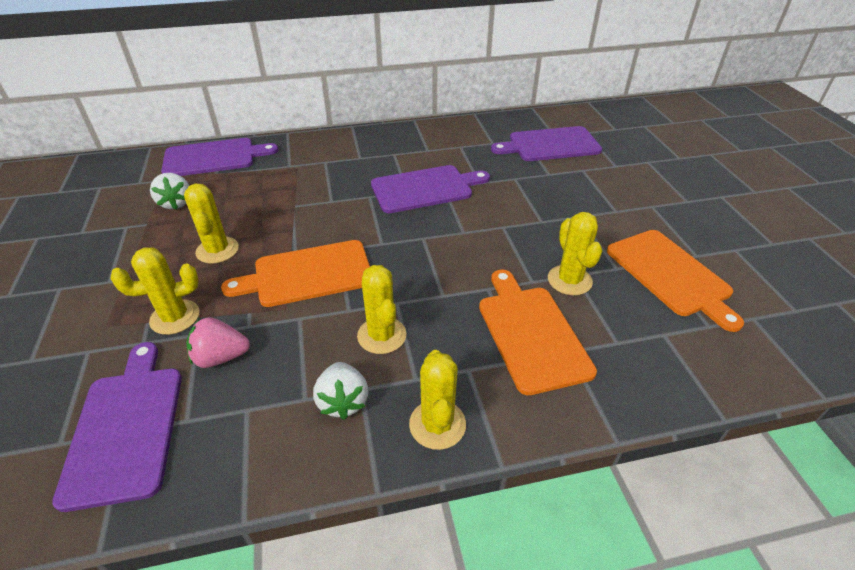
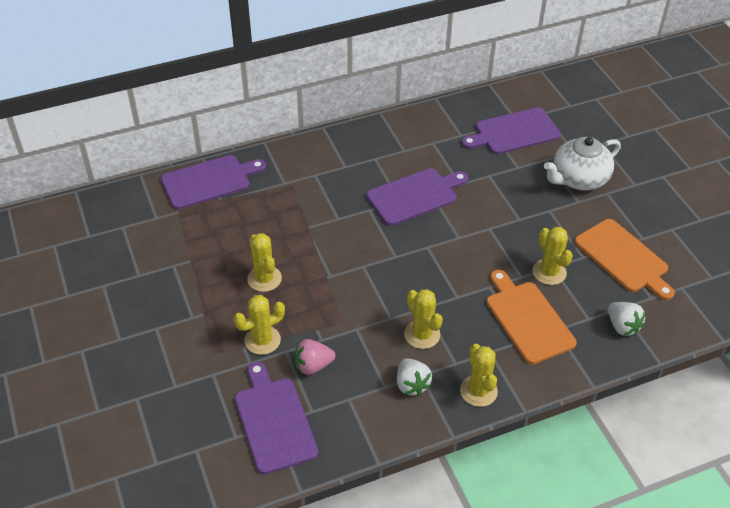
camera: 10 degrees left, 5 degrees up
white strawberry [150,173,189,210] -> white strawberry moved to [608,302,646,336]
orange cutting board [221,240,370,307] -> none
none -> white teapot [544,137,621,190]

